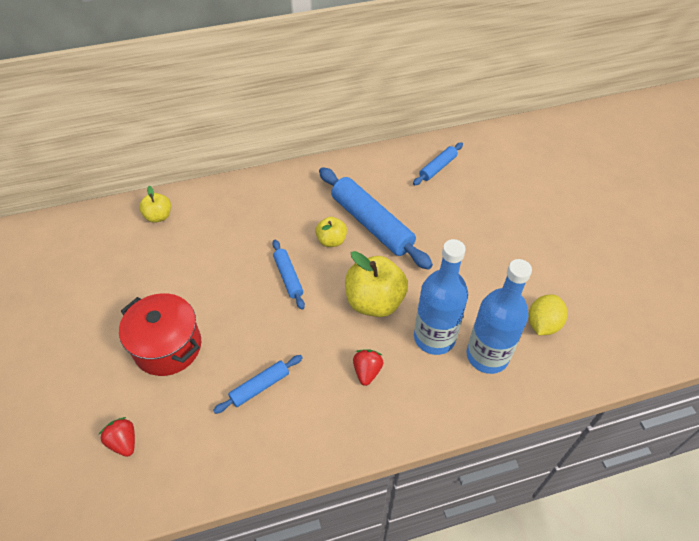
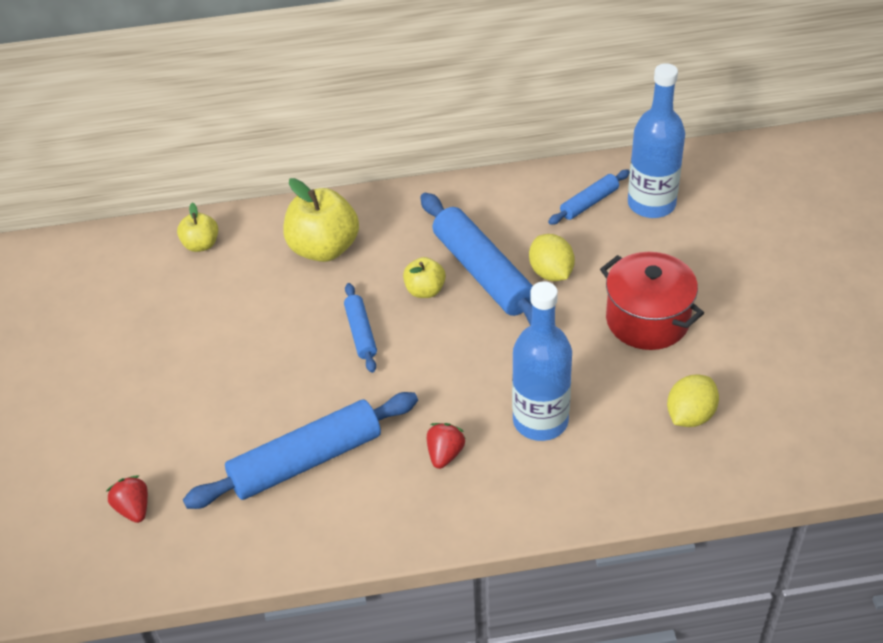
camera: 10 degrees right, 5 degrees down
red pot [119,293,201,376] -> red pot moved to [600,252,704,350]
blue rolling pin [213,355,303,414] -> blue rolling pin [183,392,418,509], size x1.96
yellow apple [345,251,408,317] -> yellow apple moved to [283,178,359,262]
blue bottle [467,259,532,374] -> blue bottle moved to [628,63,685,218]
none -> yellow lemon [529,234,575,281]

